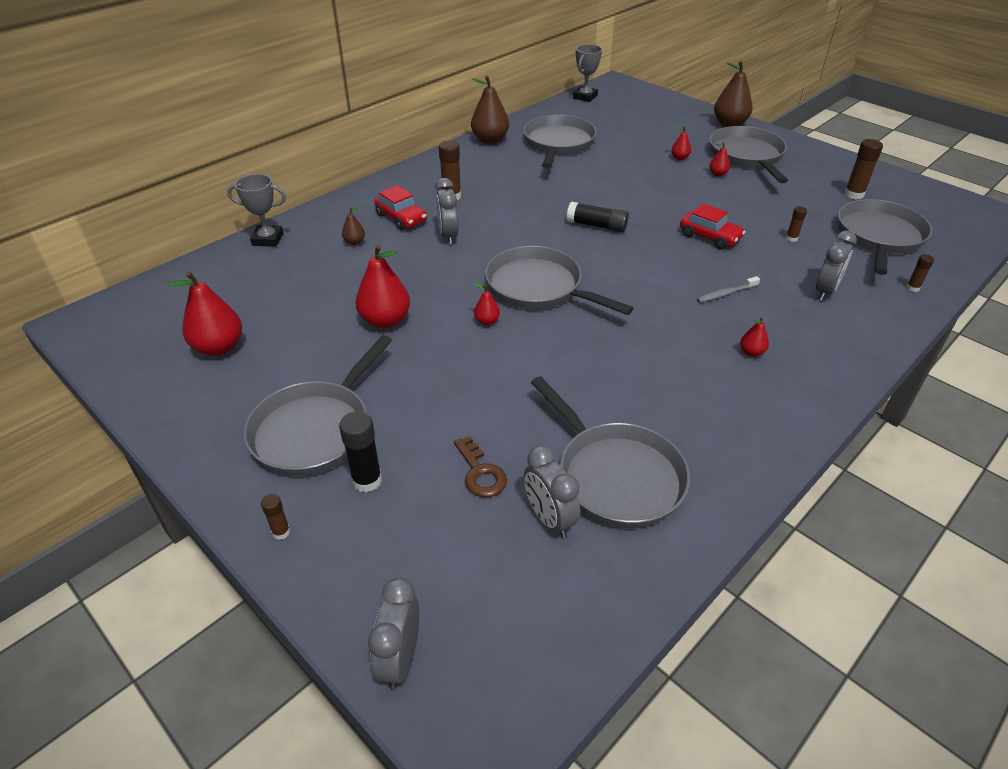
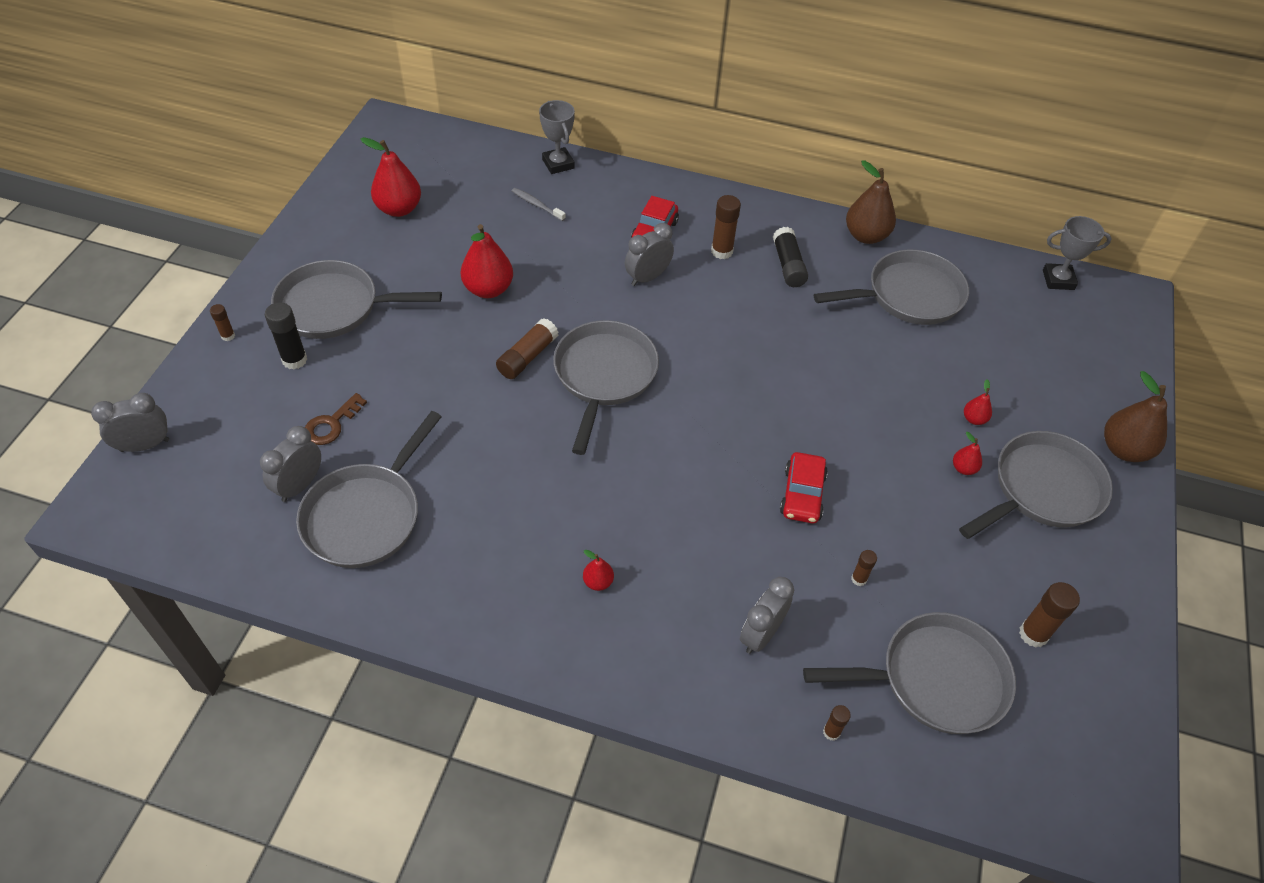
camera: 60 degrees right, 10 degrees up
brown pear [342,205,365,245] -> none
red pear [474,281,500,325] -> brown glue stick [496,318,558,379]
black glue stick [567,202,629,232] -> black glue stick moved to [773,227,808,287]
grey toothbrush [697,276,760,303] -> grey toothbrush moved to [512,188,566,221]
grey clock [816,230,857,300] -> grey clock turned 120 degrees clockwise [740,577,794,654]

